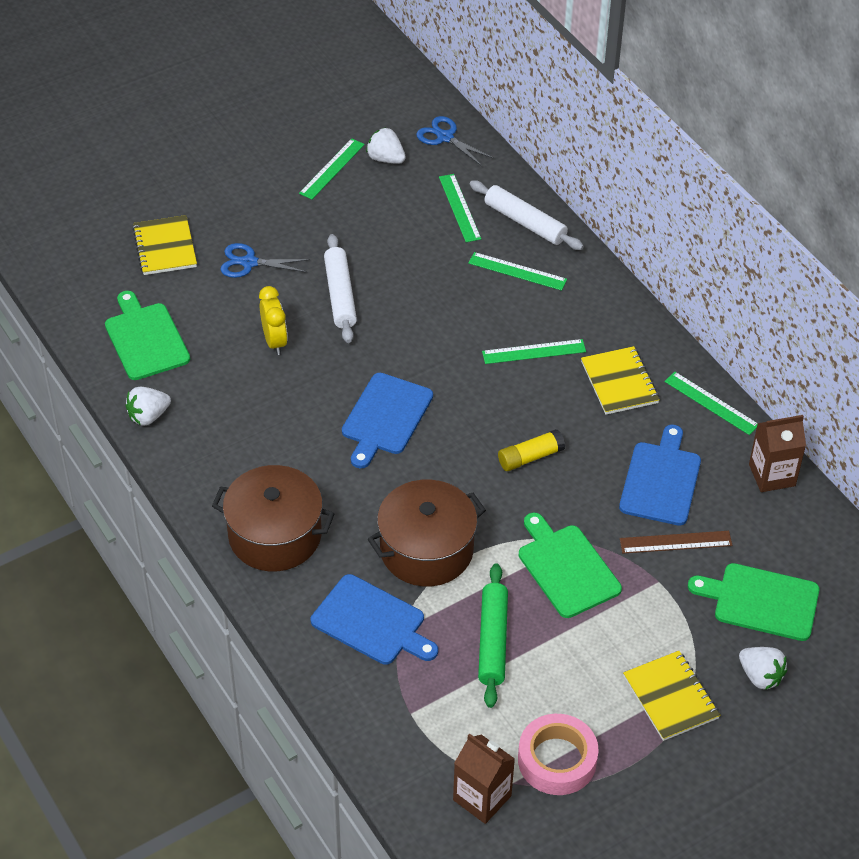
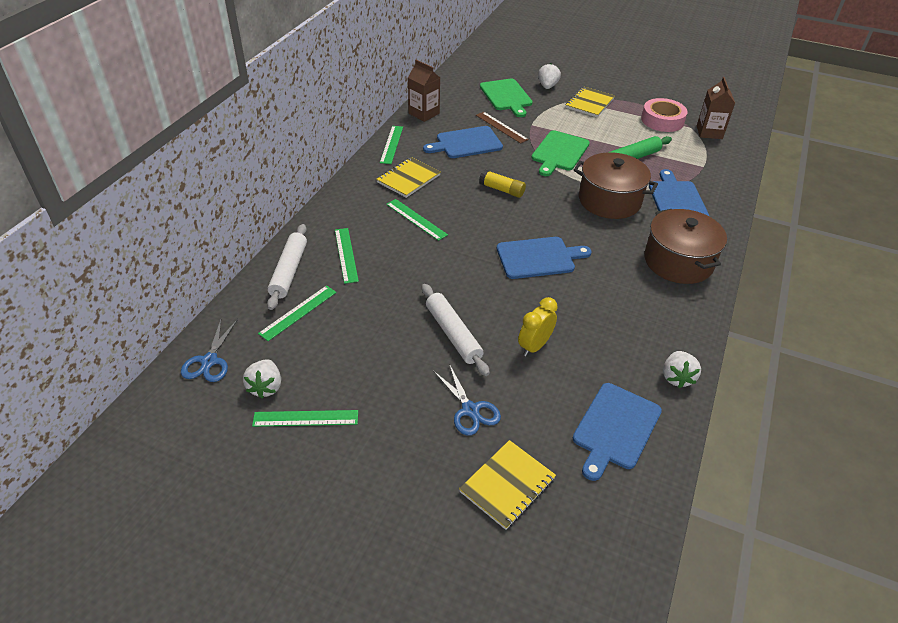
camera: 125 degrees left, 5 degrees down
green cutting board [105,291,190,380] -> blue cutting board [573,383,662,481]
white strawberry [125,387,171,426] -> white strawberry turned 75 degrees clockwise [663,351,701,388]
white rolling pin [324,234,357,343] -> white rolling pin turned 75 degrees counterclockwise [422,284,490,376]

